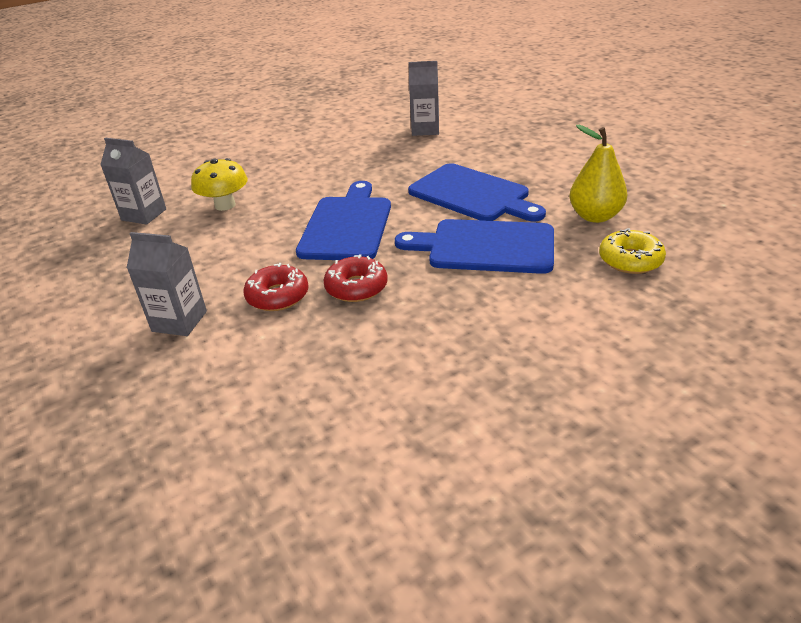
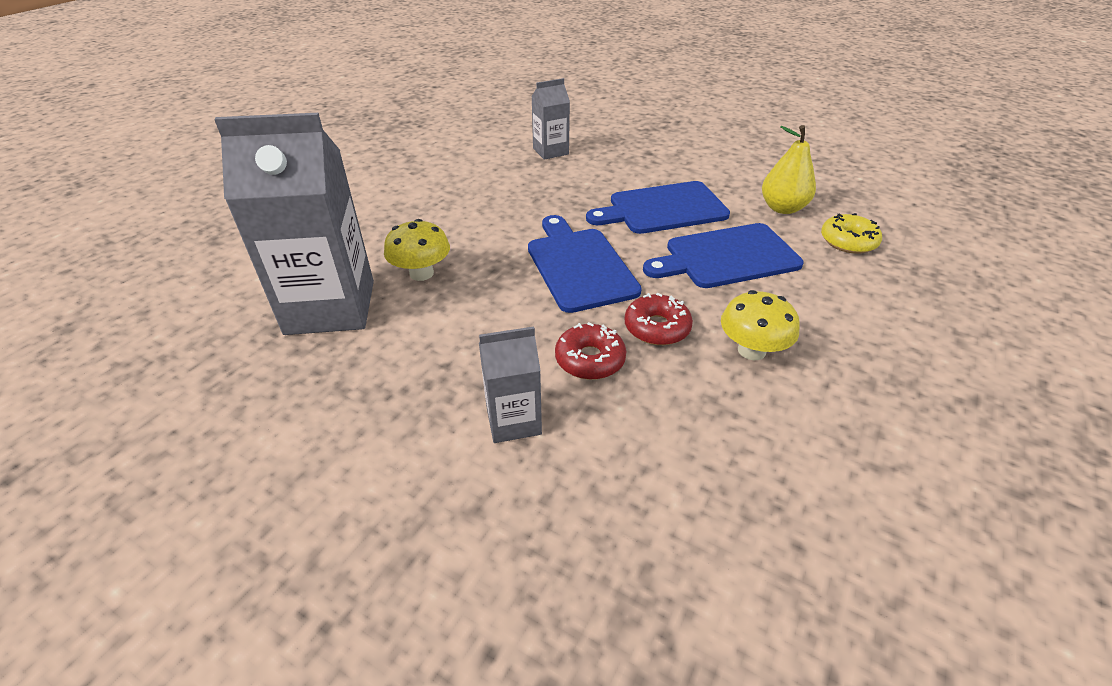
camera: 30 degrees left, 5 degrees up
grey carton [100,138,166,225] -> grey carton [214,113,374,335], size x1.96
blue cutting board [408,163,546,221] -> blue cutting board turned 150 degrees clockwise [586,181,730,234]
none -> yellow mushroom [721,290,800,360]

